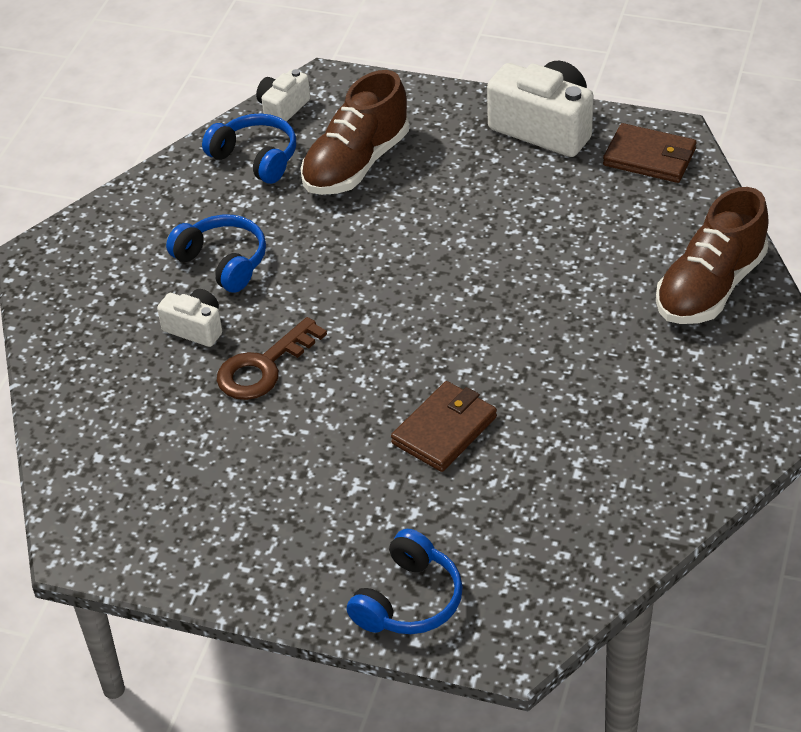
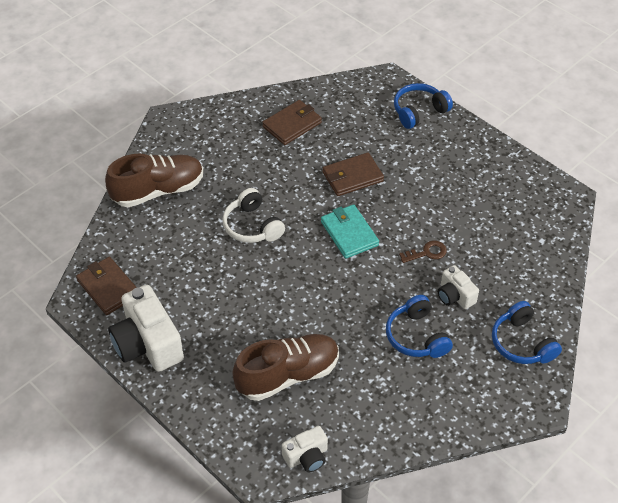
camera: 155 degrees left, 5 degrees up
blue headphones [202,114,296,184] -> blue headphones moved to [492,301,562,364]
brown key [217,317,327,400] -> brown key [399,240,447,263], size x0.61
none -> white headphones [222,188,285,243]
none -> brown wallet [262,100,322,145]
none -> turquoise wallet [321,204,379,259]

